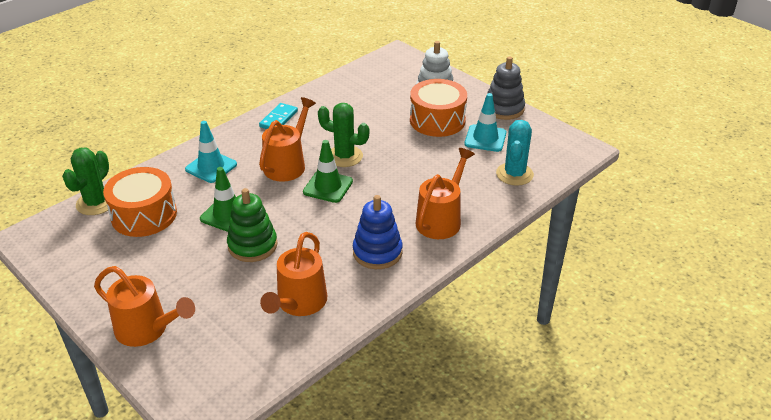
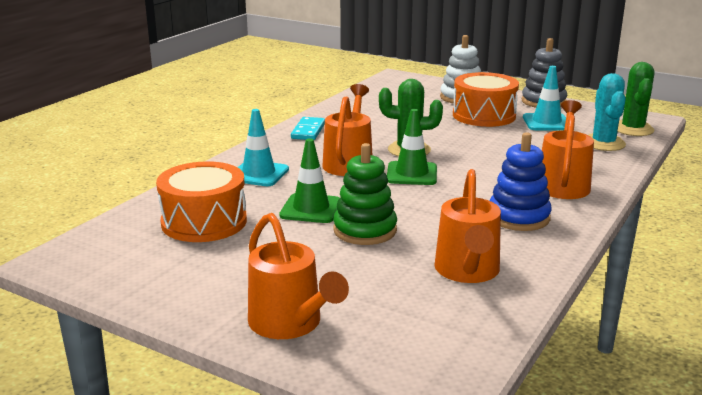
camera: 15 degrees left, 15 degrees down
green cactus [62,148,109,215] -> green cactus moved to [618,62,655,136]
orange watering can [94,266,195,347] -> orange watering can turned 45 degrees clockwise [248,213,349,339]

